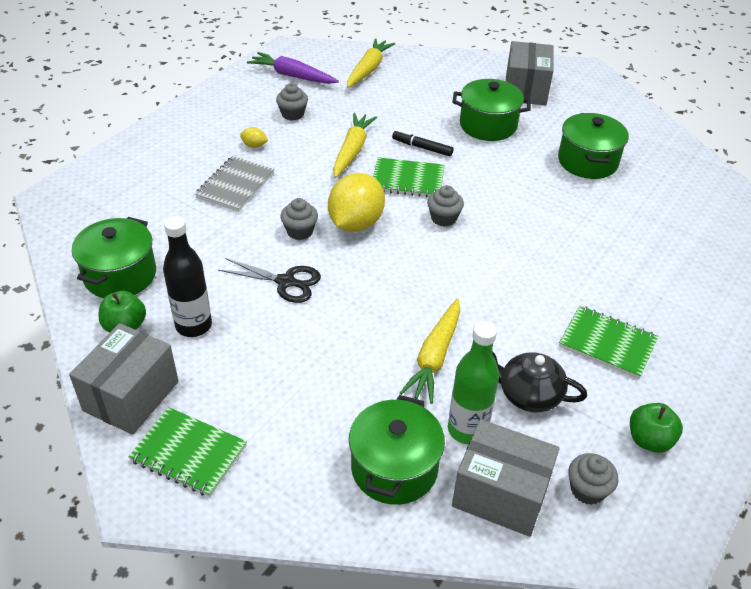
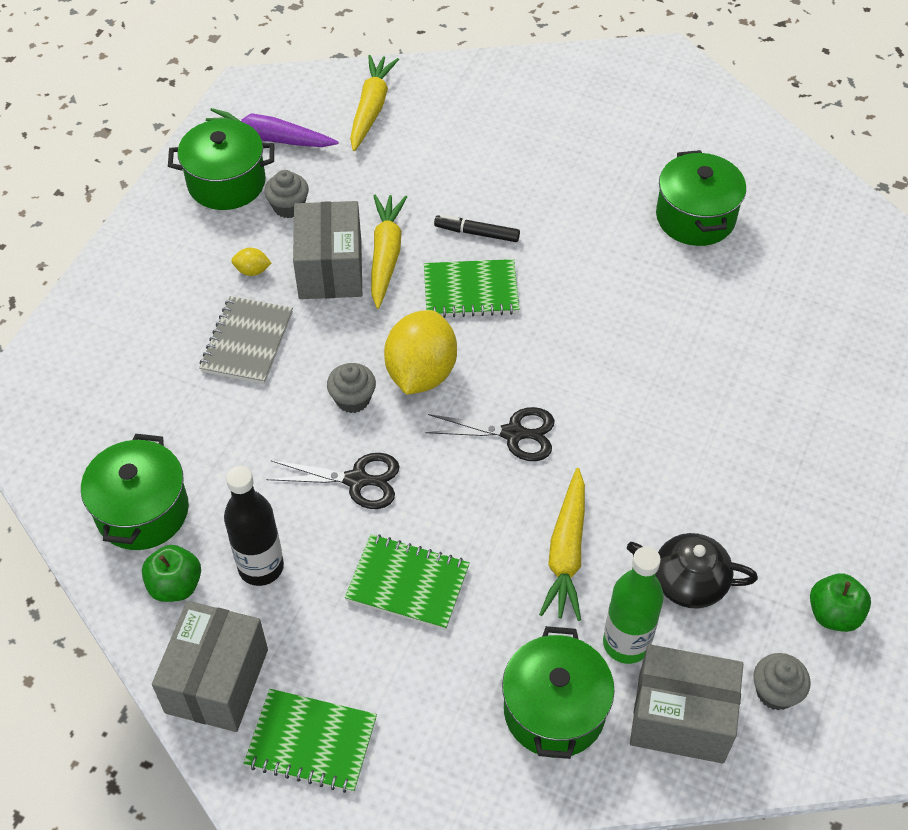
camera: 10 degrees left, 10 degrees up
grey cupcake [427,185,464,227] -> none
green pot [452,79,531,141] -> green pot moved to [168,119,274,210]
grey box [506,41,553,105] -> grey box moved to [293,201,362,299]
green notebook [559,306,658,379] -> green notebook moved to [345,534,470,630]
none -> black scissors [425,407,555,461]

